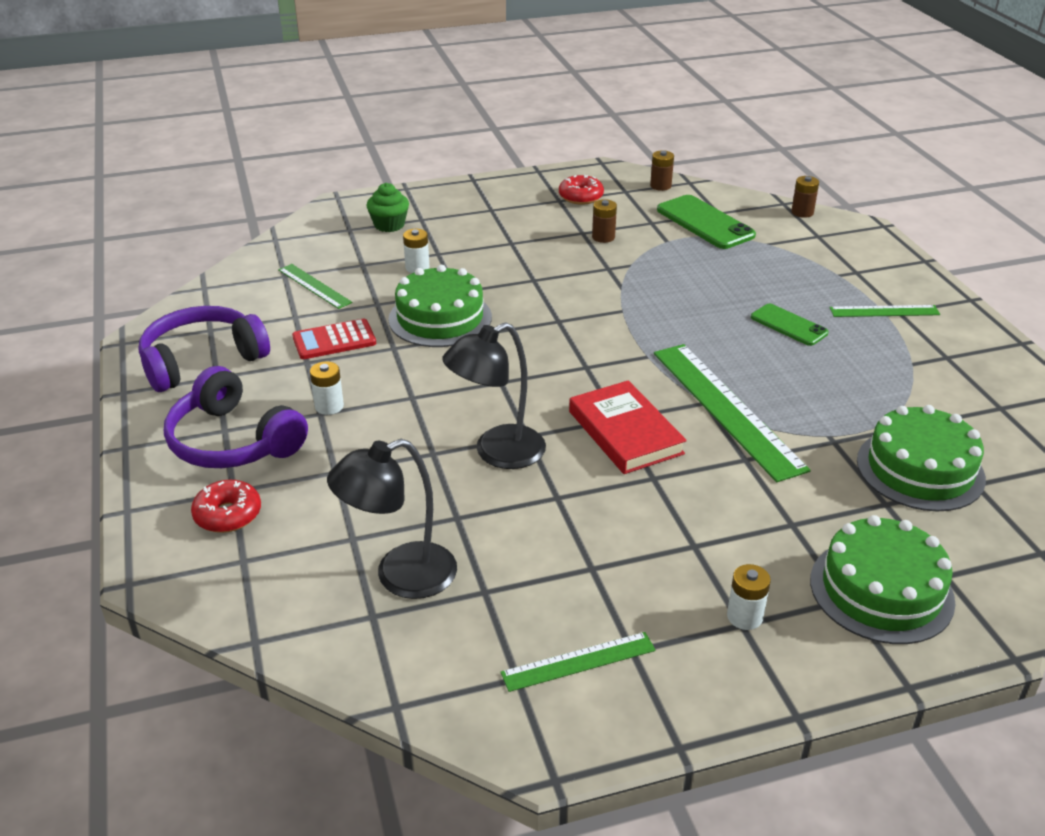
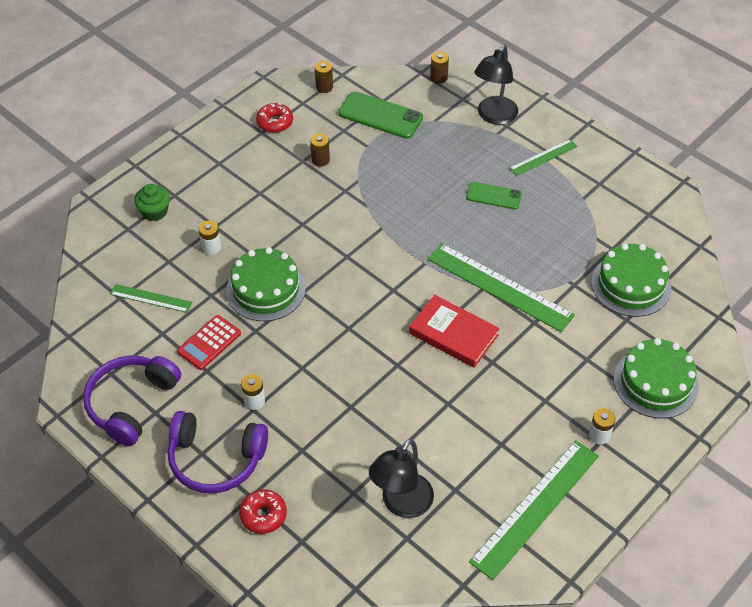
camera: 30 degrees left, 15 degrees up
black lamp [442,322,546,469] -> black lamp moved to [474,45,518,125]
green ruler [501,632,656,692] -> green ruler [469,440,599,580], size x1.91

